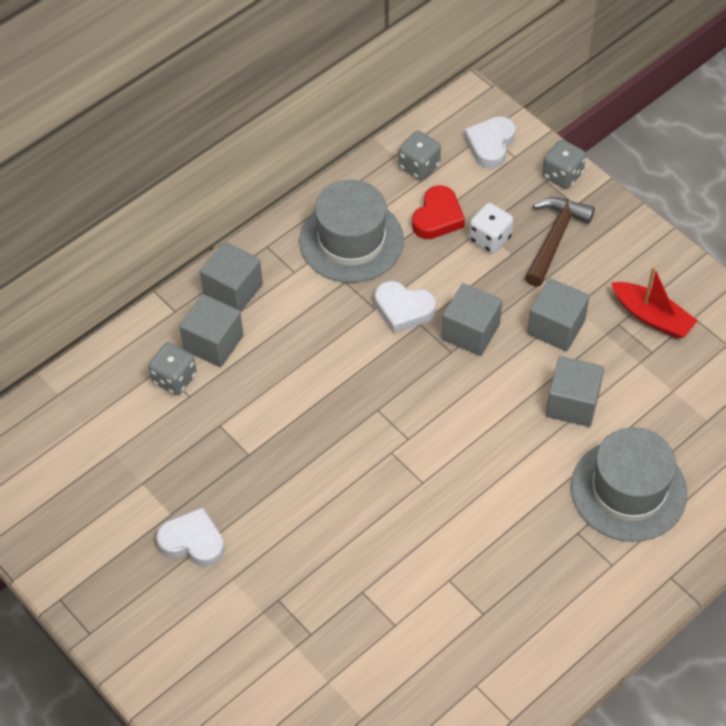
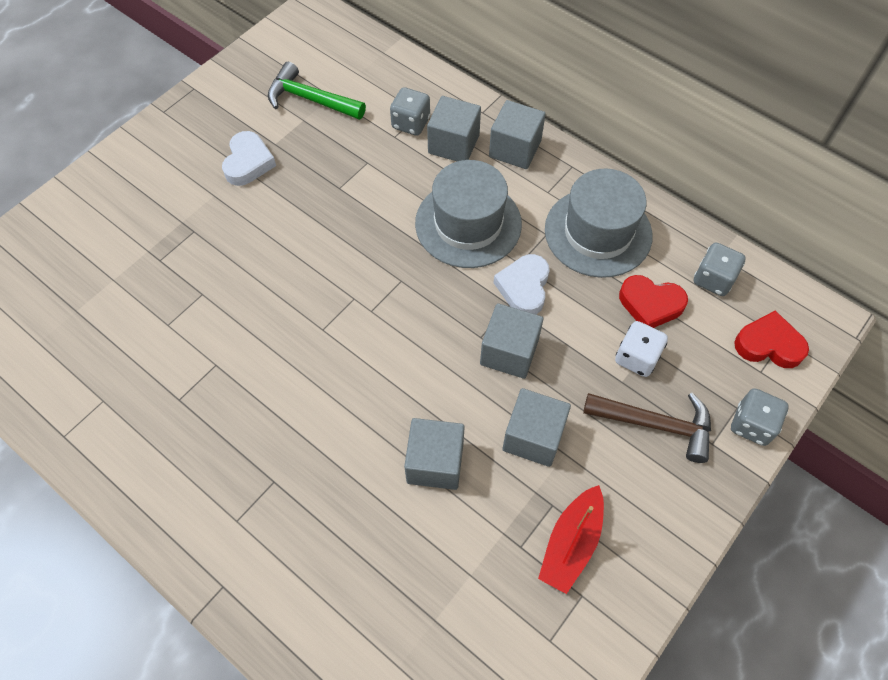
camera: 80 degrees right, 5 degrees up
white heart [464,116,516,169] -> red heart [734,311,809,368]
grey hat [571,427,687,542] -> grey hat moved to [415,160,522,268]
none -> green hammer [268,62,366,120]

